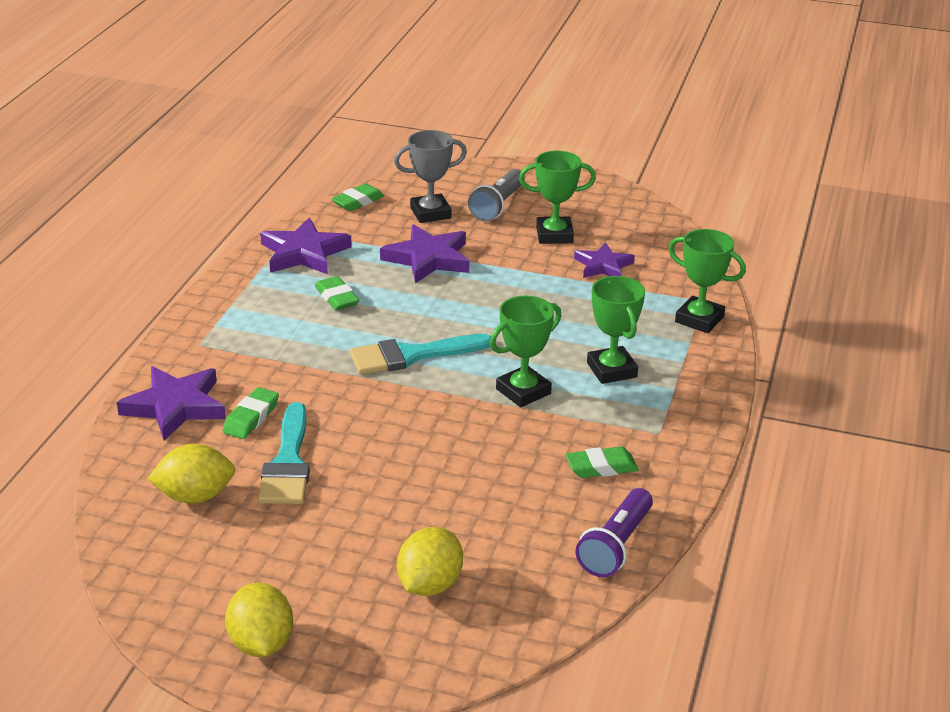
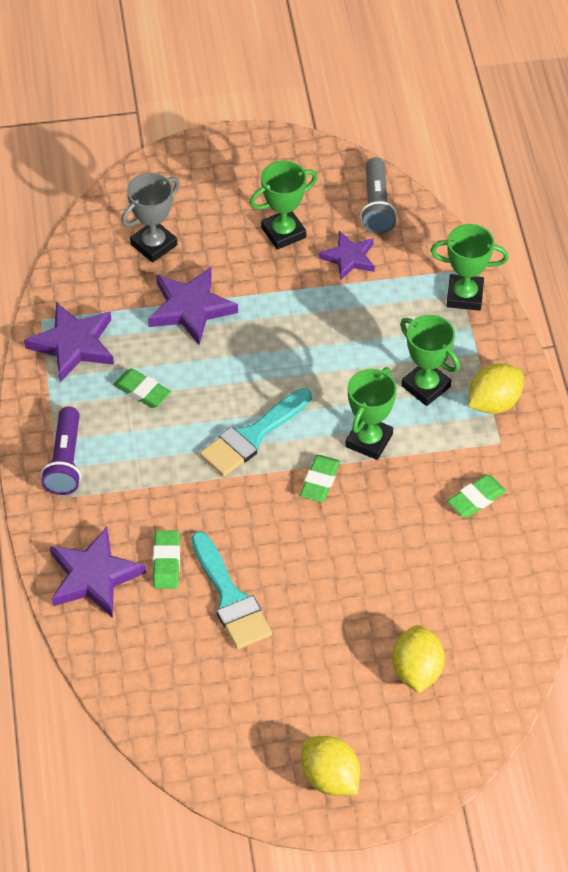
camera: 25 degrees left, 20 degrees up
yellow lemon [147,444,235,504] -> yellow lemon moved to [468,363,524,414]
green eraser [331,183,384,211] -> green eraser moved to [300,455,340,502]
grey flashlight [468,169,525,222] -> grey flashlight moved to [360,157,397,234]
purple flashlight [576,488,653,577] -> purple flashlight moved to [41,407,81,495]

